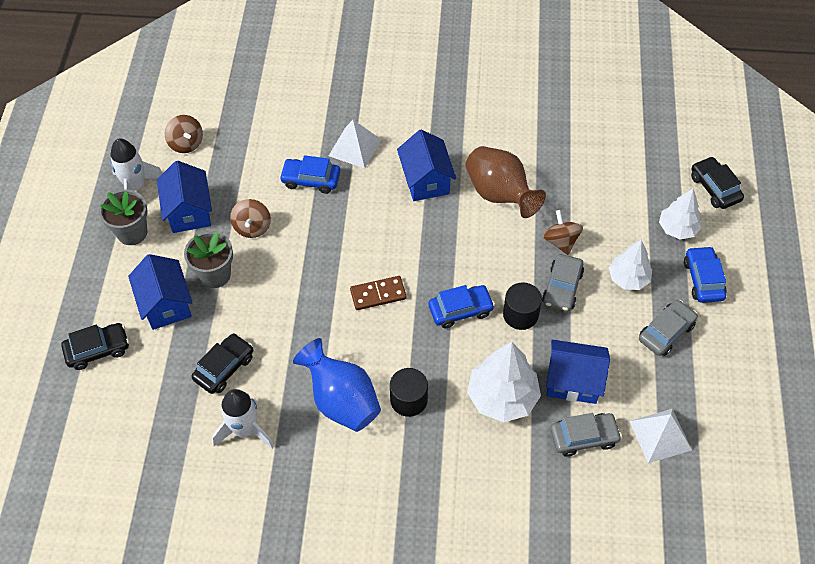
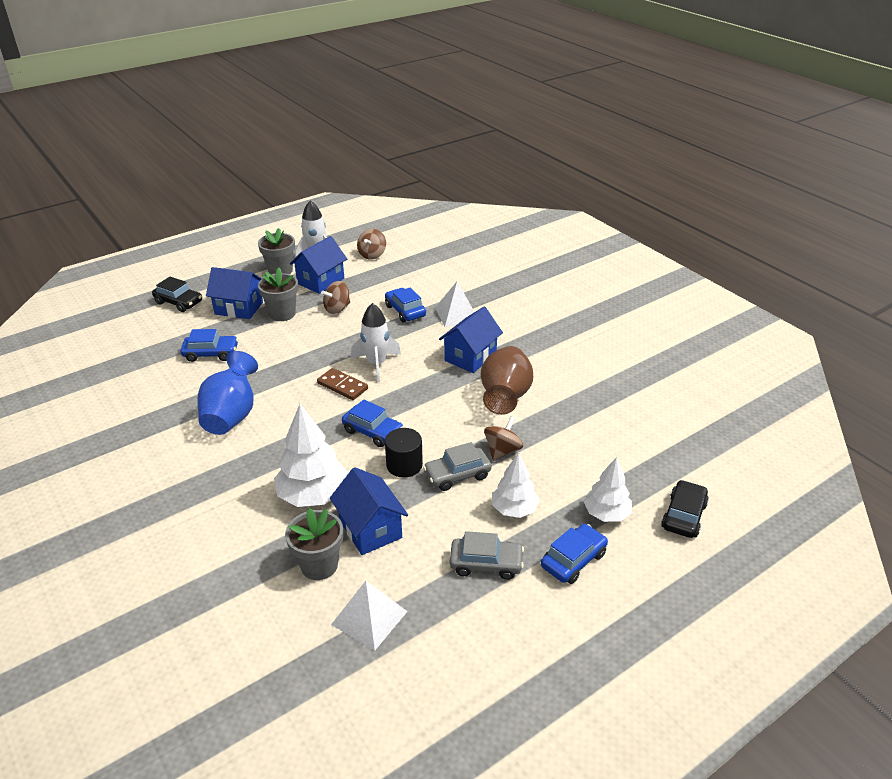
camera: 50 degrees right, 20 degrees down
blue house [128,254,193,330] -> blue house turned 75 degrees clockwise [206,267,263,319]
black car [192,333,253,394] -> blue car [181,329,238,362]
white rocket [212,389,274,449] -> white rocket moved to [351,303,401,382]
black cylinder [390,368,428,417] -> none
grey car [550,413,622,457] -> grey flower pot [285,508,343,580]

